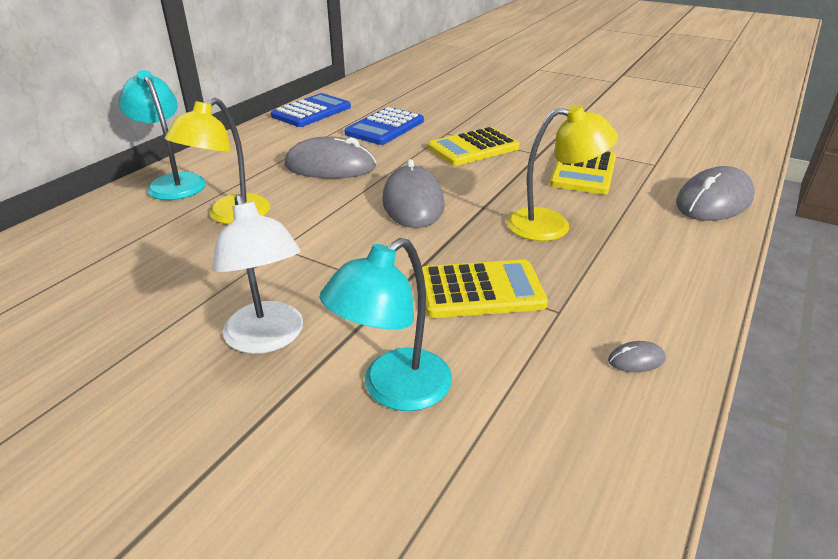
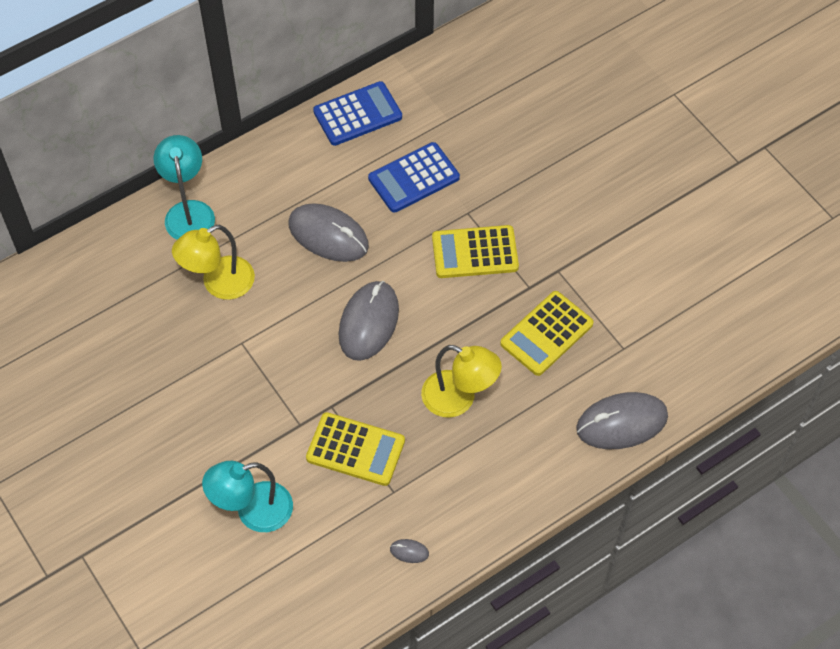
camera: 25 degrees right, 25 degrees up
white lamp [212,194,303,354] -> none

